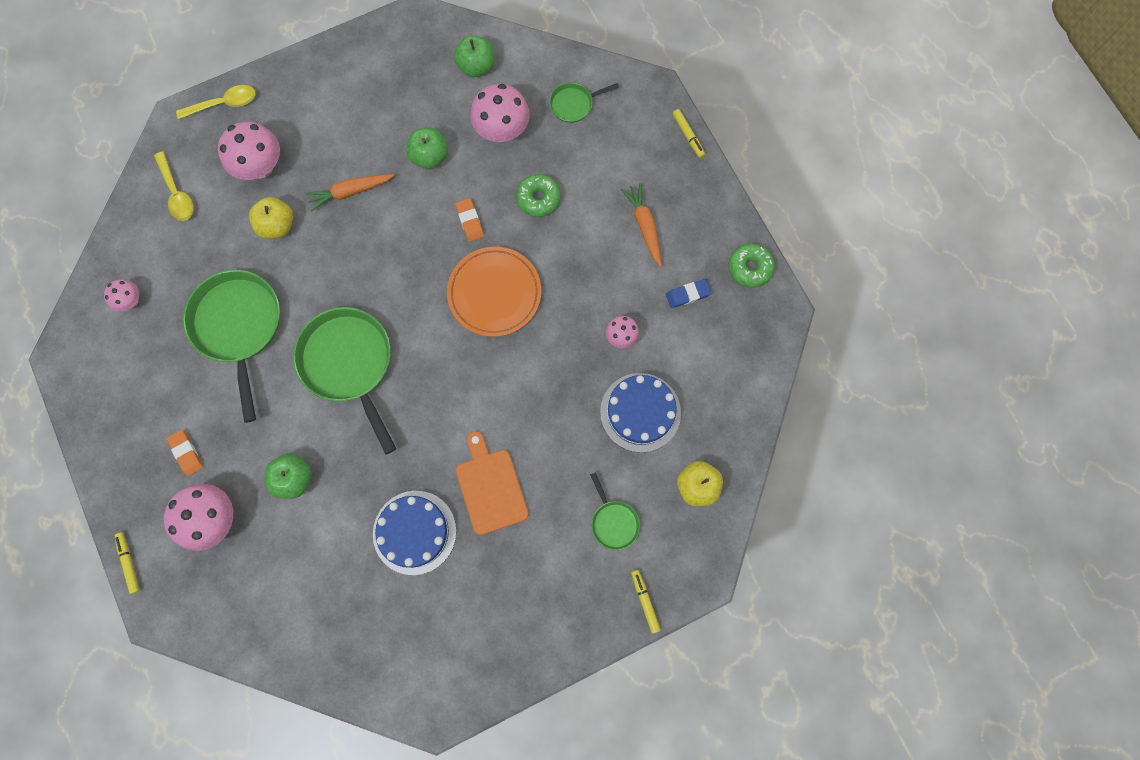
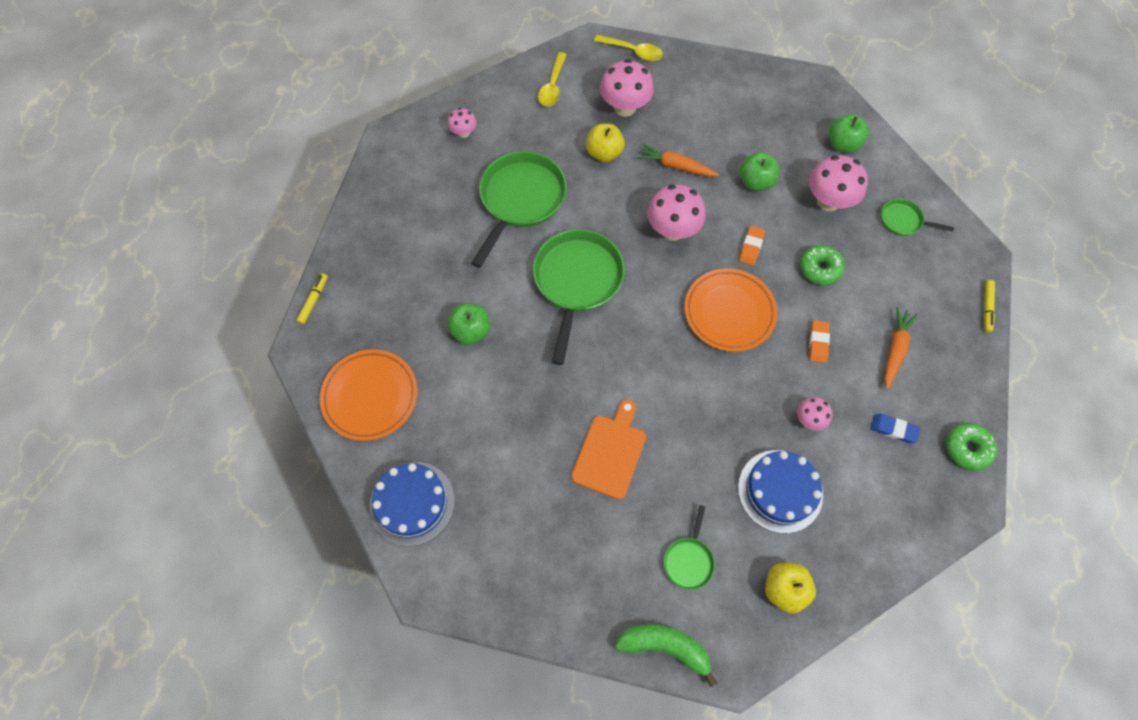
camera: 40 degrees right, 10 degrees down
pink mushroom [164,484,233,551] -> pink mushroom moved to [647,185,706,241]
orange eraser [167,430,203,476] -> orange eraser moved to [809,320,830,363]
blue cake [373,491,456,575] -> blue cake moved to [369,462,455,546]
yellow marker [631,570,661,634] -> green banana [615,625,717,687]
none -> orange plate [320,349,417,441]

